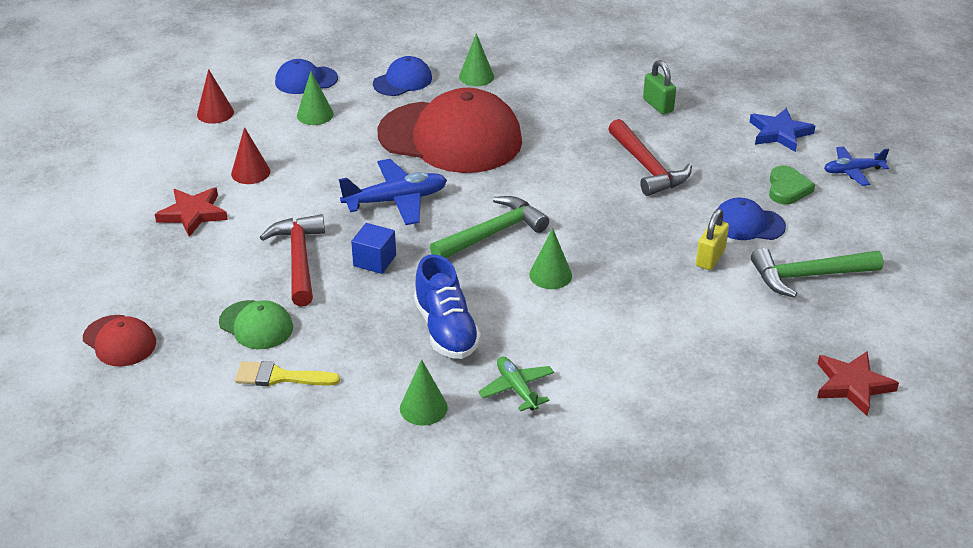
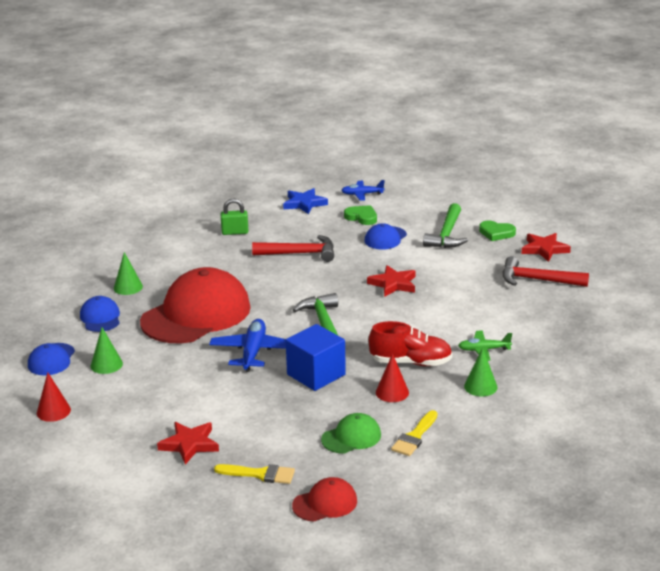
camera: 65 degrees left, 10 degrees down
red cone [231,127,270,184] -> red cone moved to [376,353,409,402]
red hammer [260,214,325,306] -> red hammer moved to [503,256,589,287]
blue cube [351,223,396,274] -> blue cube [286,324,346,391], size x1.68
blue shoe [414,254,481,359] -> red shoe [369,321,452,366]
green cone [529,228,572,289] -> none
yellow padlock [696,209,729,270] -> none
blue plane [824,146,889,186] -> blue plane turned 75 degrees clockwise [341,180,385,201]
none -> yellow brush [214,464,295,484]
none -> red star [367,265,416,297]
none -> green heart [479,220,516,241]

